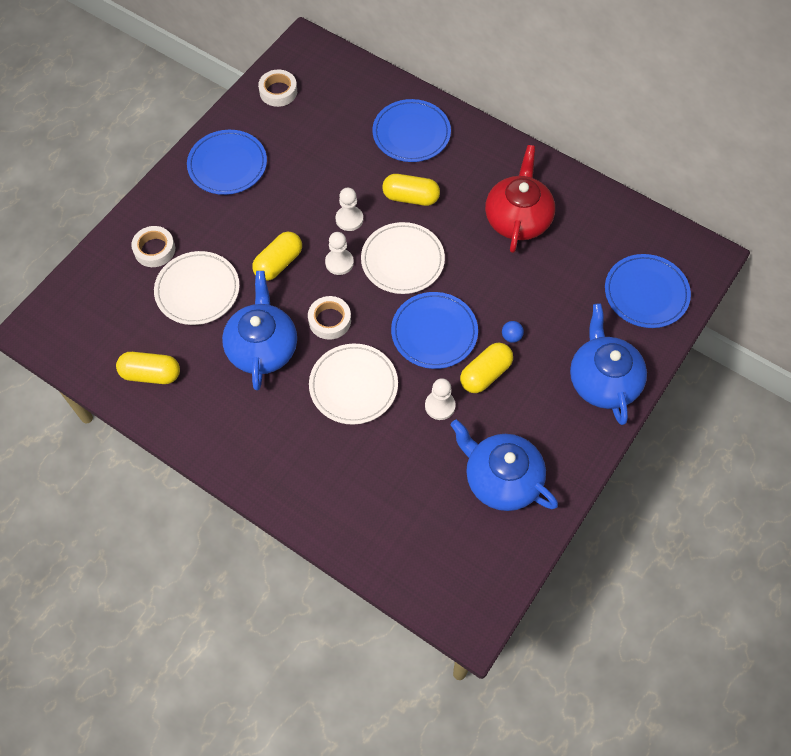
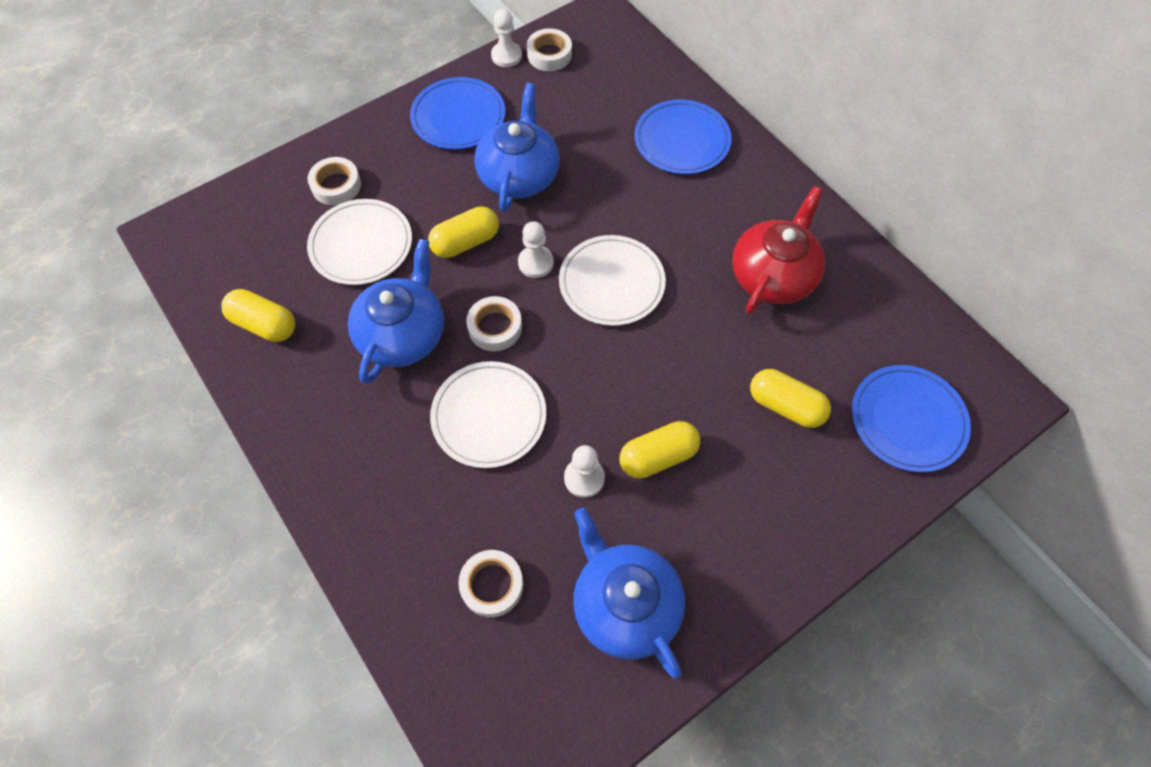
camera: 20 degrees right, 0 degrees up
white pawn [336,188,363,231] -> white pawn moved to [491,9,522,67]
yellow capsule [382,174,440,206] -> yellow capsule moved to [750,369,831,428]
blue plate [391,292,478,369] -> none
blue ball [502,321,524,343] -> none
blue teapot [570,303,647,425] -> blue teapot moved to [474,83,560,212]
none -> white tape [458,550,524,617]

